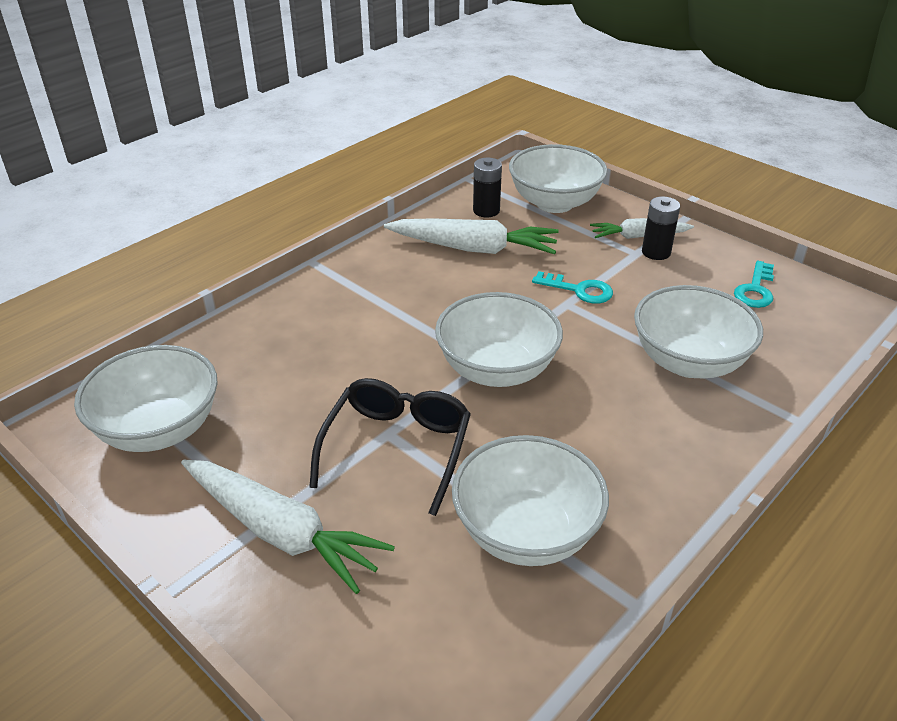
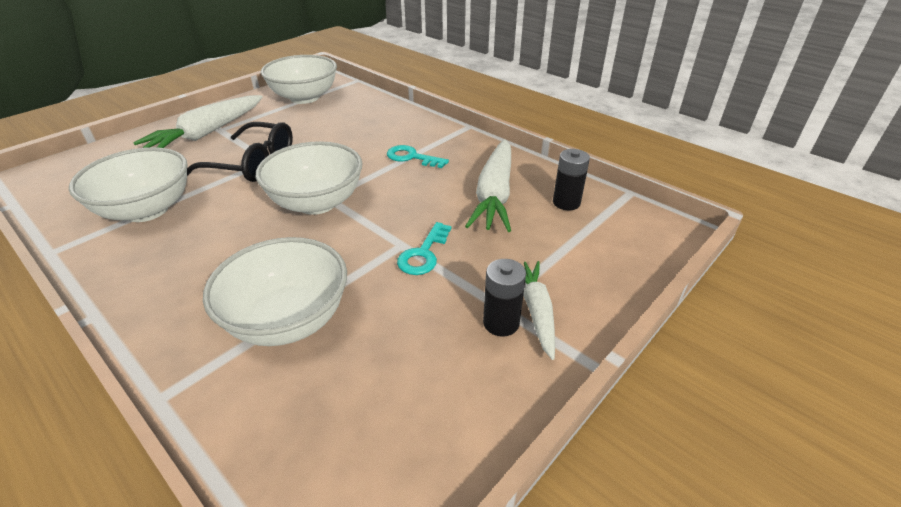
camera: 90 degrees right, 0 degrees up
white bowl [509,144,607,213] -> none
turquoise key [734,261,774,308] -> turquoise key moved to [387,145,449,168]

